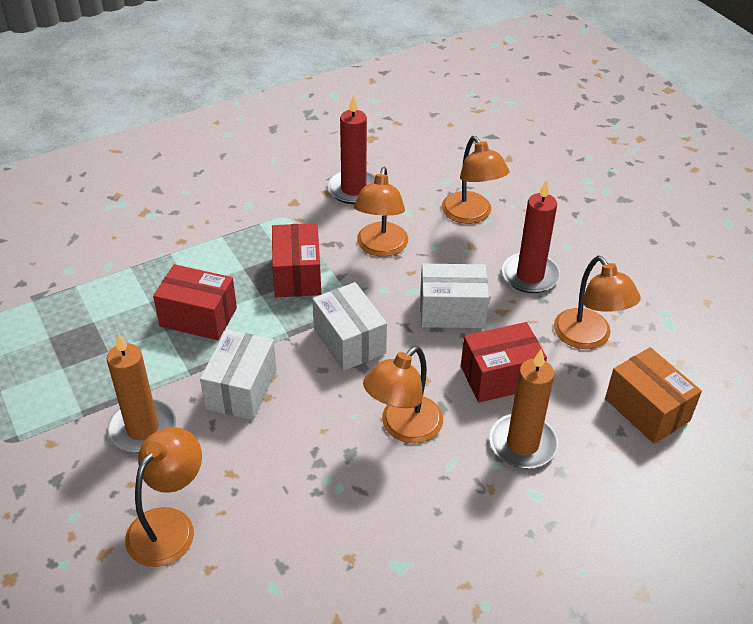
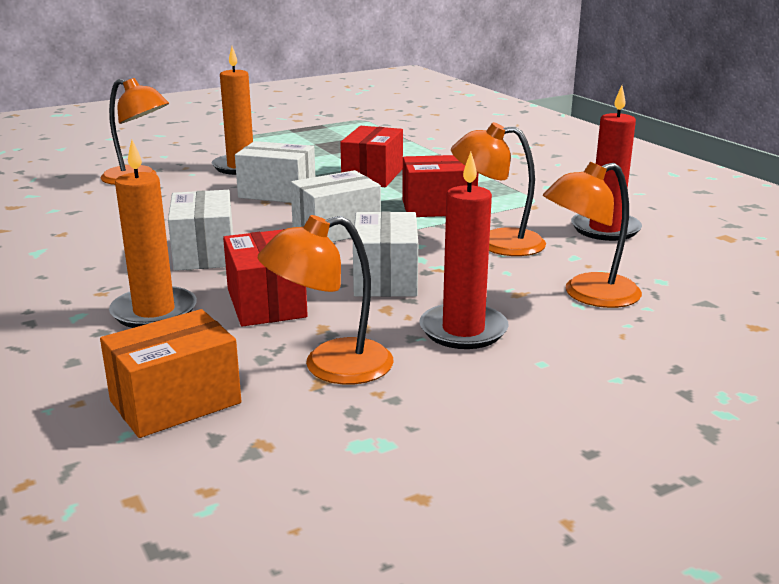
camera: 90 degrees right, 20 degrees down
orange lamp [363,346,443,443] -> white box [168,190,233,271]

